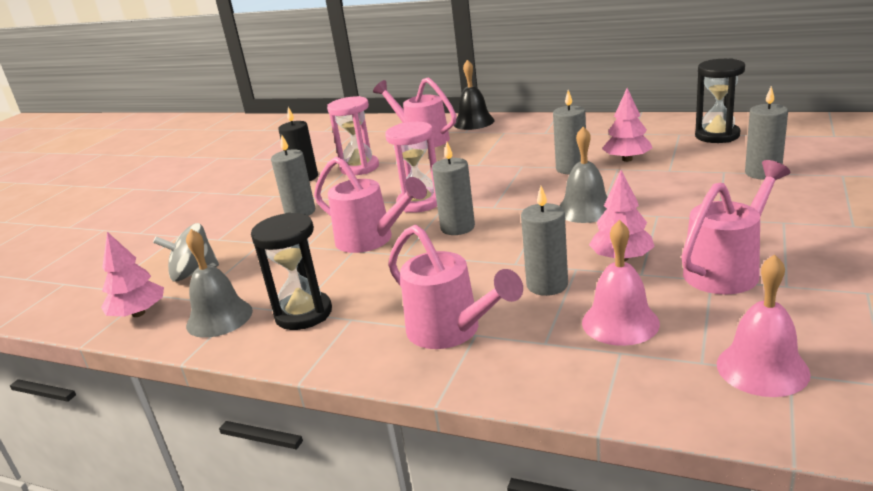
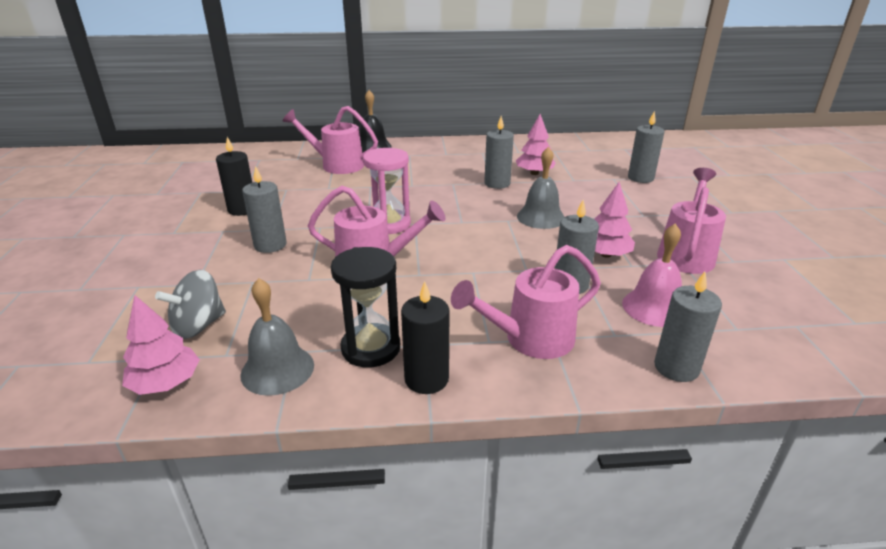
camera: 30 degrees left, 5 degrees up
pink hourglass [327,96,379,175] -> none
pink watering can [388,225,523,349] -> pink watering can turned 135 degrees clockwise [451,245,601,359]
grey candle [432,142,475,235] -> grey candle moved to [654,272,722,382]
black hourglass [695,58,745,143] -> none
pink bell [717,254,811,397] -> none
none -> black candle [401,281,449,394]

